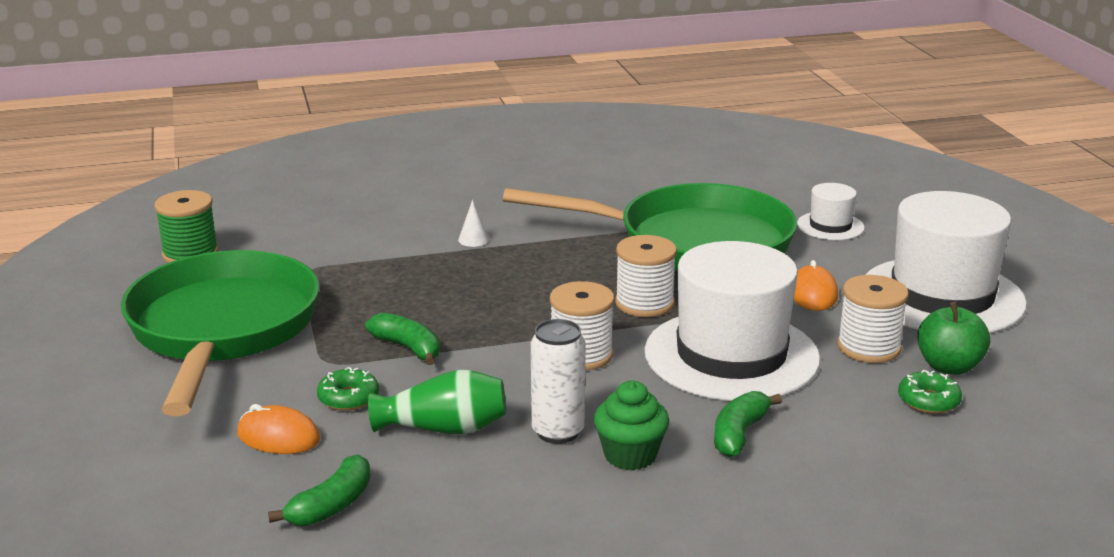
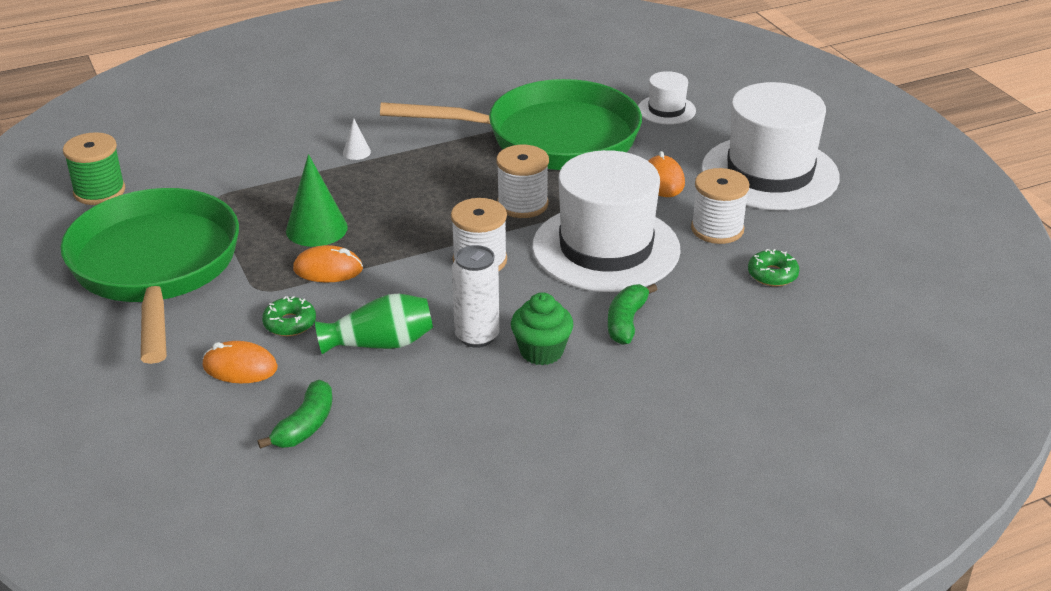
camera: 10 degrees left, 10 degrees up
green banana [365,313,440,365] -> orange mouse [293,245,363,282]
green apple [917,302,990,375] -> none
none -> green cone [286,154,348,247]

